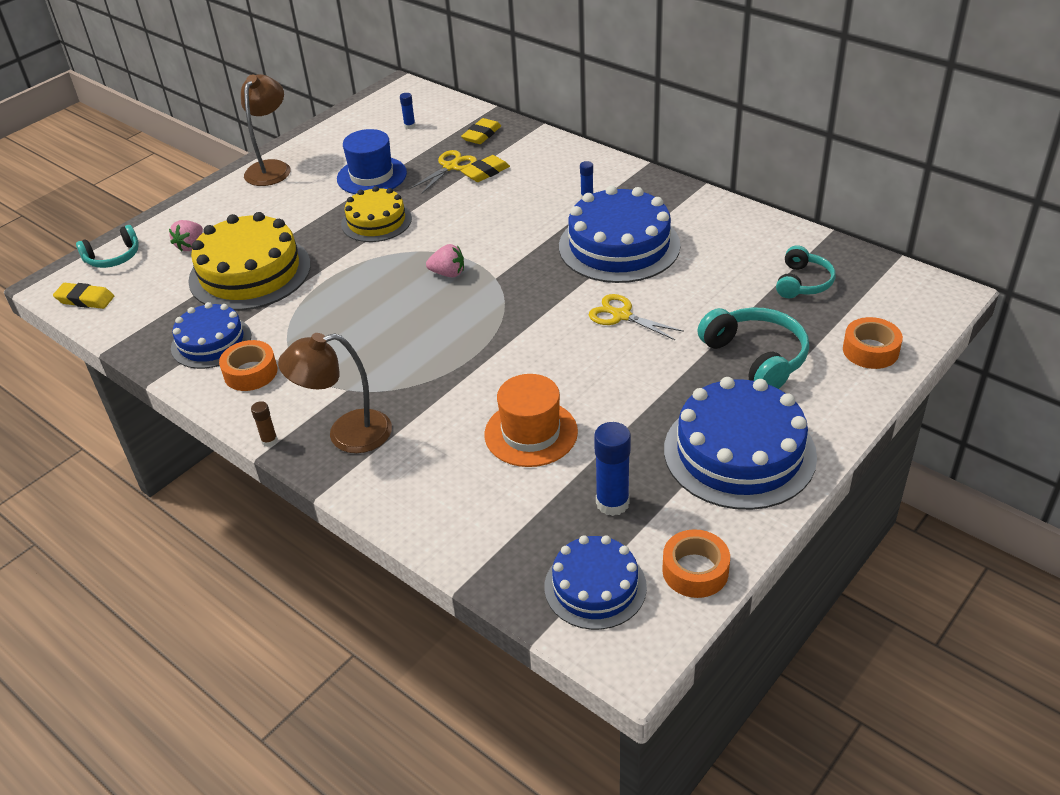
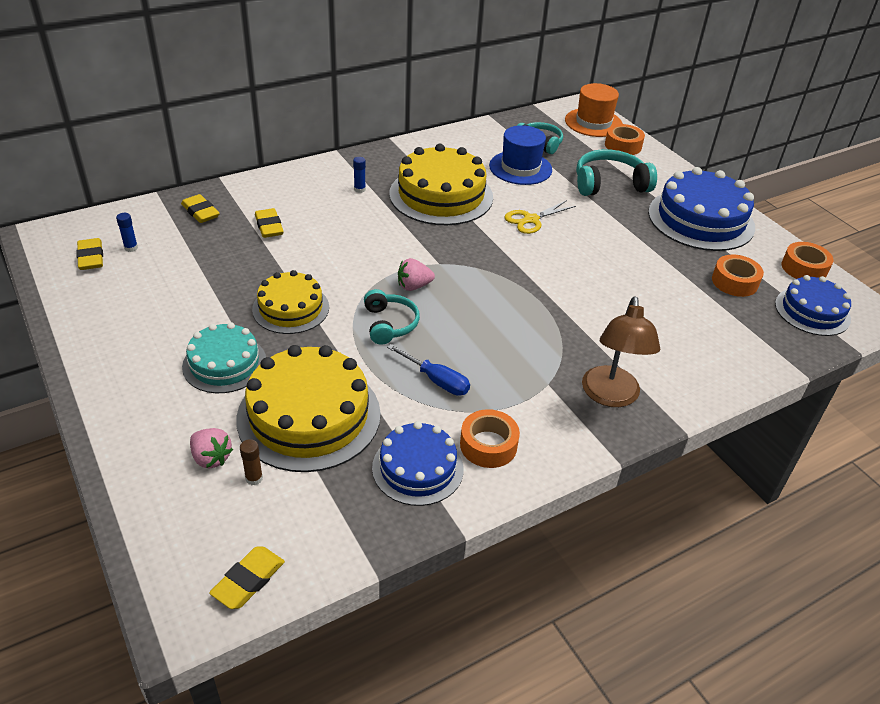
camera: 75 degrees left, 0 degrees up
turquoise headphones [76,225,139,268] -> turquoise headphones moved to [364,289,420,345]
brown lamp [241,74,290,186] -> none
brown glue stick [251,401,278,447] -> brown glue stick moved to [240,439,263,485]
blue hat [337,129,407,194] -> blue hat moved to [489,125,552,185]
yellow scissors [410,150,477,194] -> none
pink strawberry [426,244,464,278] -> pink strawberry turned 135 degrees counterclockwise [398,258,435,291]
orange hat [485,374,578,467] -> orange hat moved to [565,83,623,137]
blue cake [559,185,681,283] -> yellow cake [389,144,493,225]
blue glue stick [594,422,631,516] -> orange tape [712,254,764,297]
none -> yellow eraser [76,238,103,270]
none -> turquoise cake [182,322,266,393]
none -> blue screwdriver [387,344,470,396]

